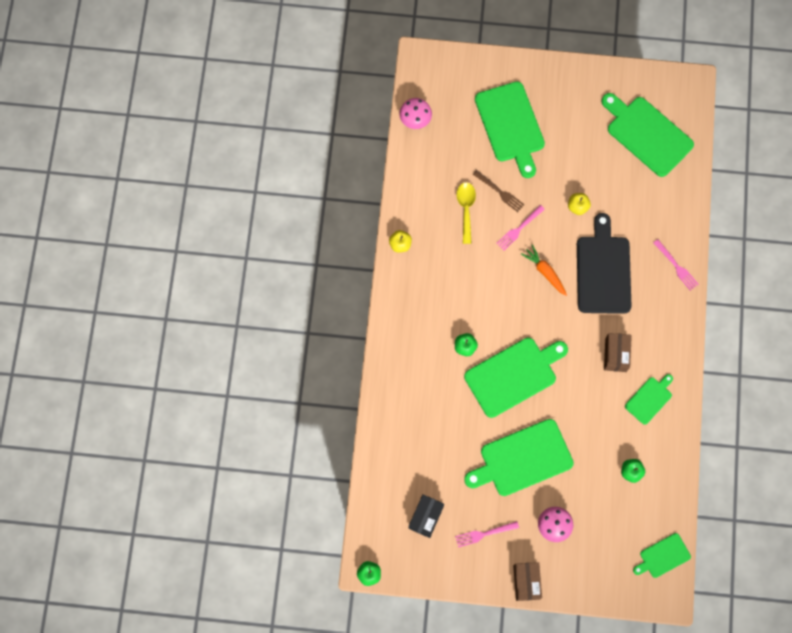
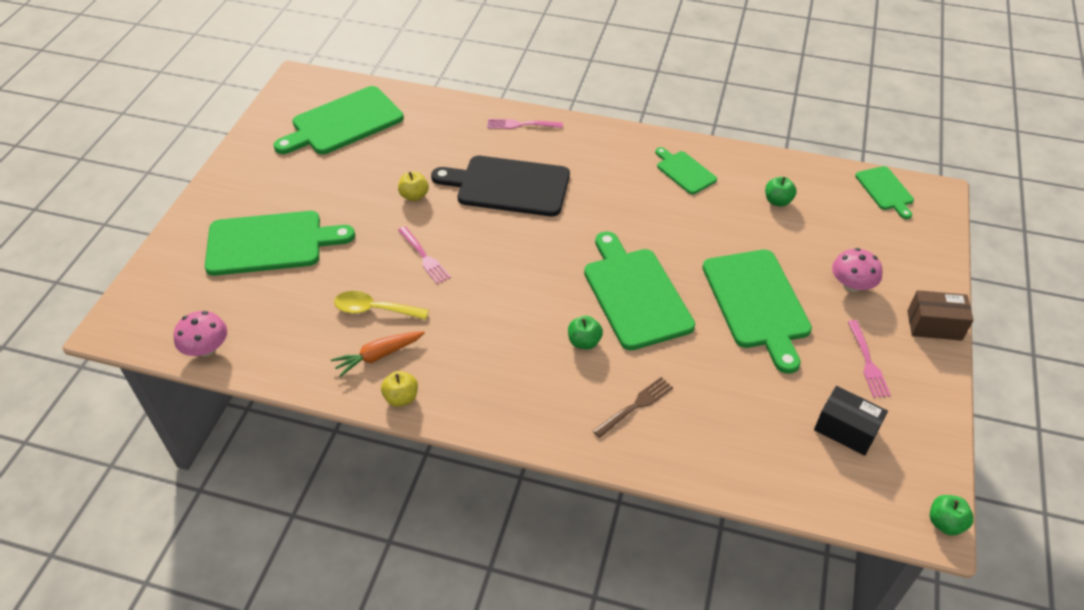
camera: 80 degrees left, 25 degrees down
brown fork [473,170,525,212] -> brown fork moved to [593,377,673,438]
orange carrot [521,244,567,296] -> orange carrot moved to [331,331,425,377]
brown box [604,333,632,372] -> none
pink fork [653,239,699,291] -> pink fork turned 150 degrees counterclockwise [487,119,563,129]

